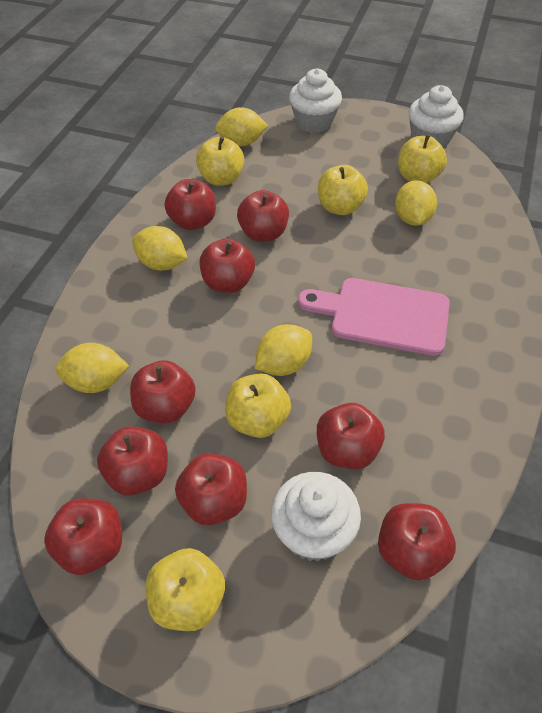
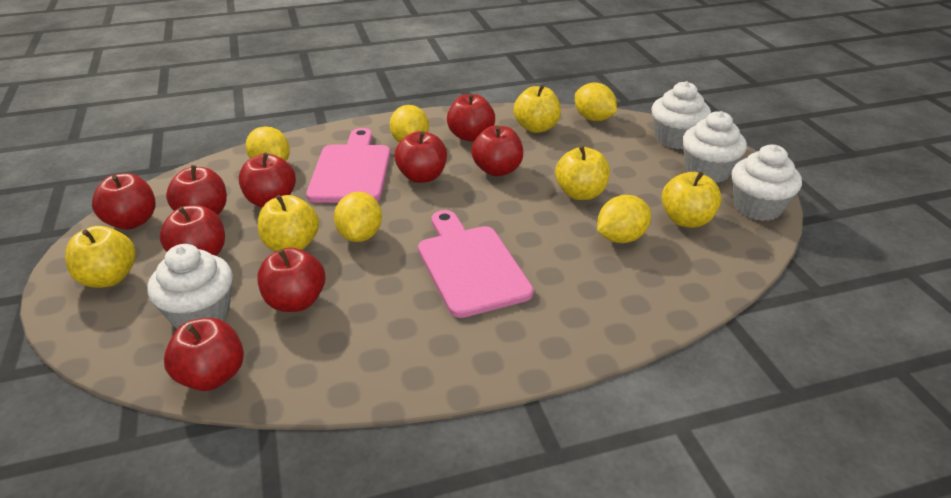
camera: 55 degrees right, 15 degrees down
yellow lemon [255,324,312,376] -> yellow lemon turned 75 degrees clockwise [334,192,382,242]
none -> pink cutting board [306,128,391,203]
none -> white cupcake [682,111,747,183]

